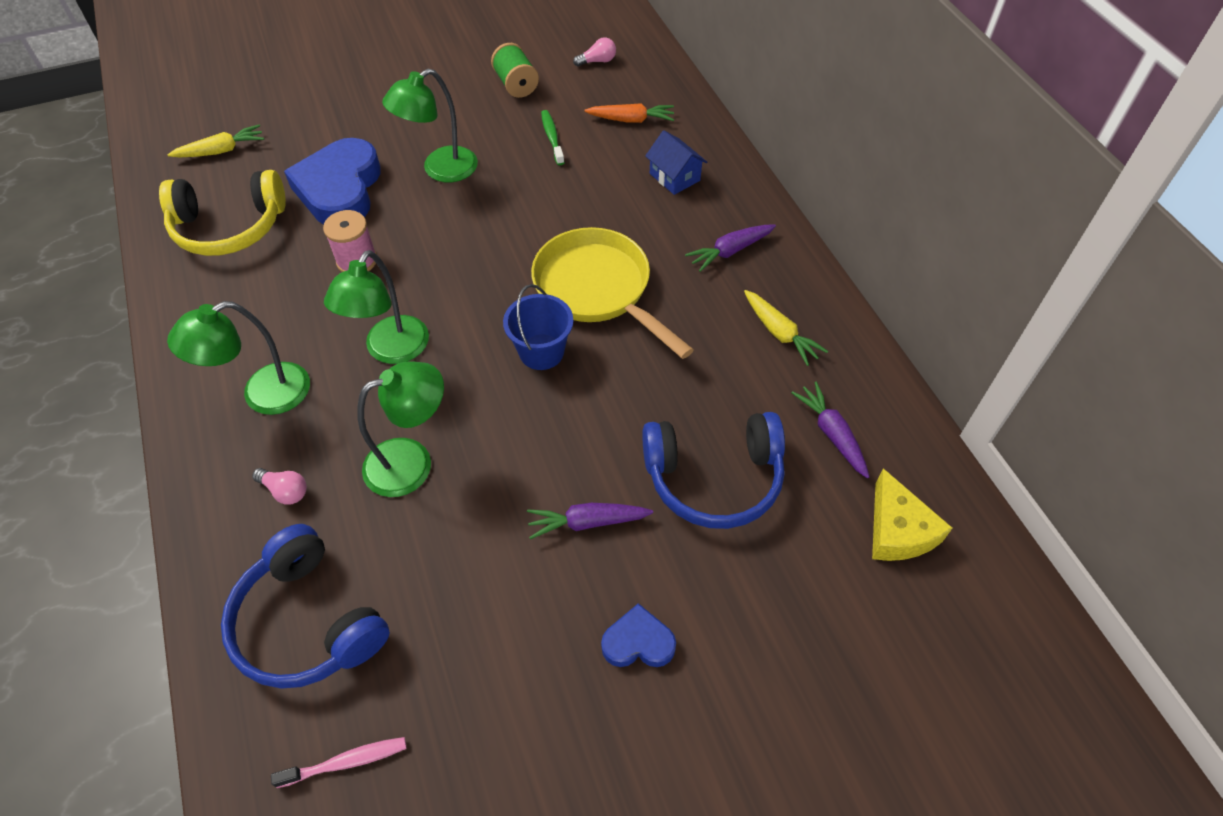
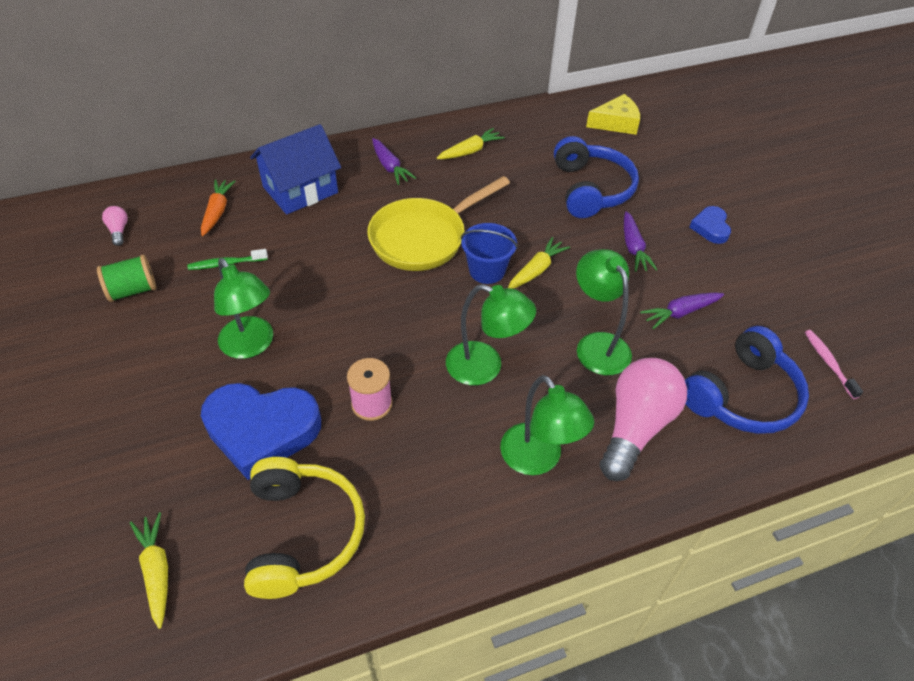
camera: 90 degrees left, 5 degrees down
pink light bulb [252,468,307,505] -> pink light bulb [600,358,687,481], size x2.42
blue house [645,130,707,195] -> blue house [250,124,341,214], size x1.75
purple carrot [791,382,869,478] -> purple carrot moved to [640,292,724,329]
none -> yellow carrot [508,237,570,289]

